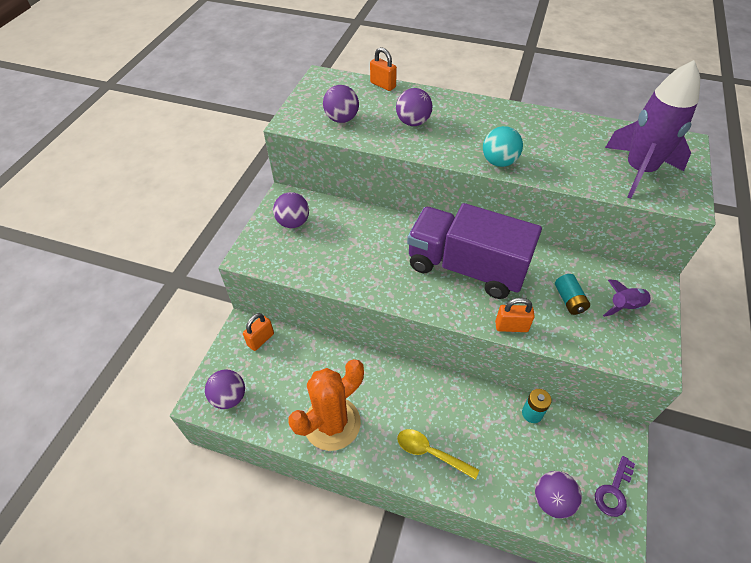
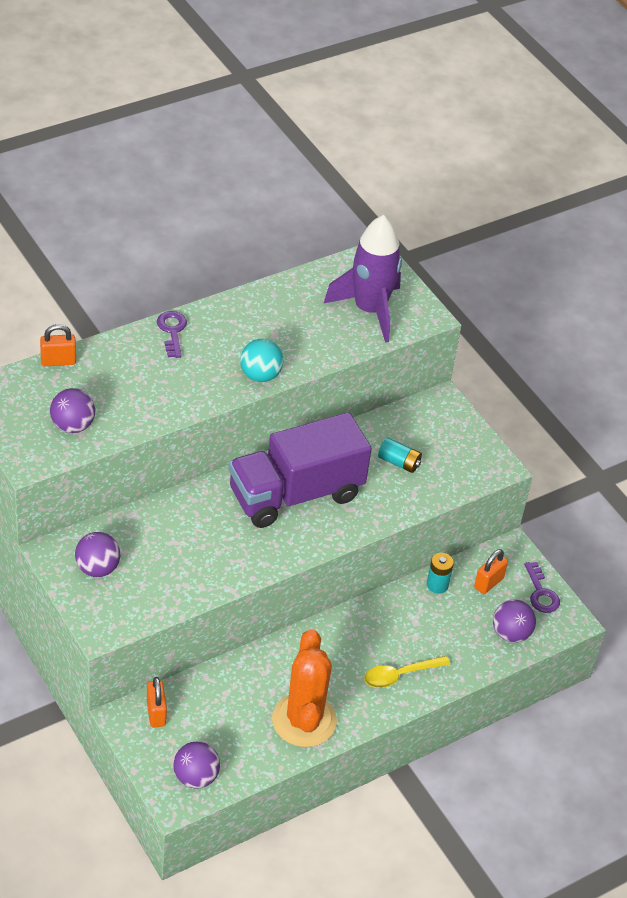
camera: 55 degrees left, 5 degrees down
purple ball [396,88,432,126] -> none
orange padlock [495,298,535,332] -> orange padlock moved to [474,549,508,594]
purple rocket [603,279,653,317] -> none
none -> purple key [157,311,187,358]

